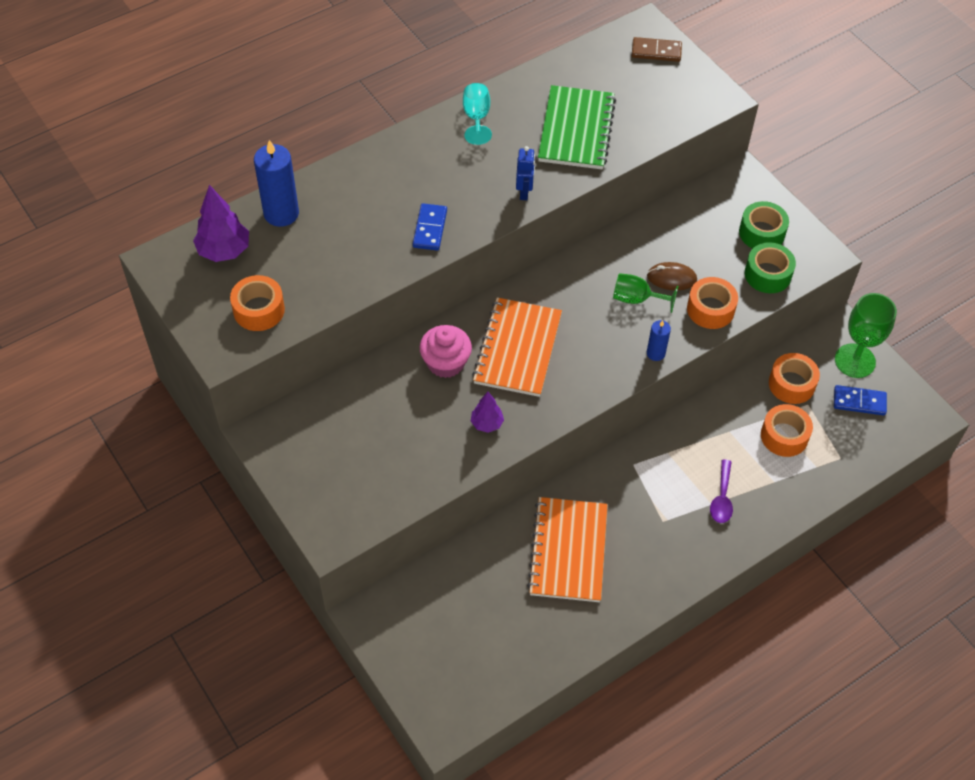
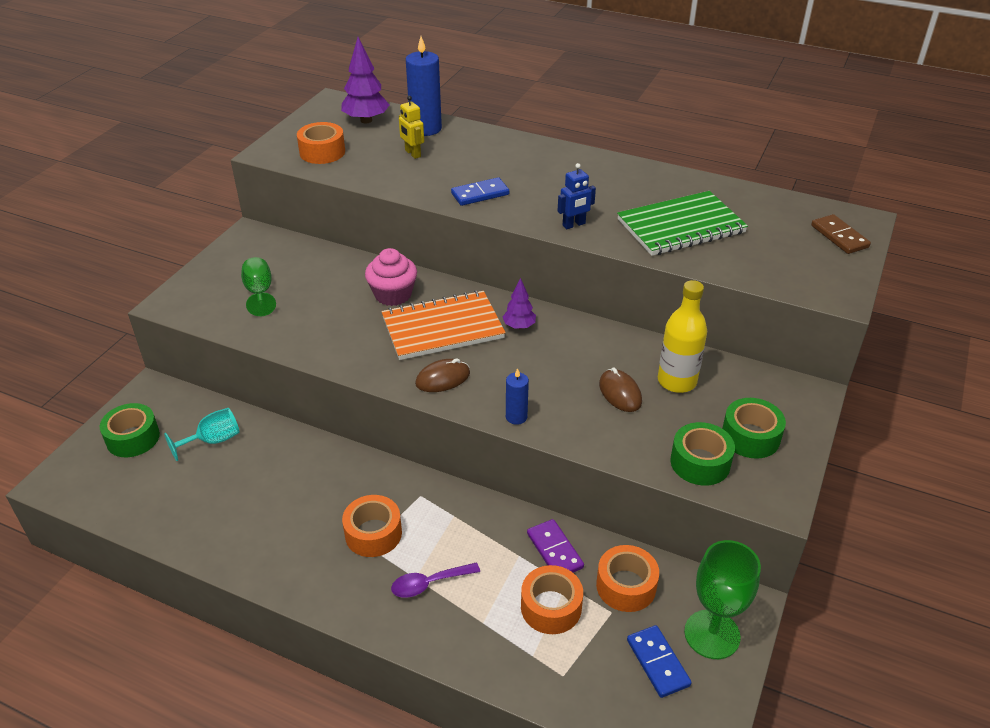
camera: 60 degrees right, 15 degrees down
turquoise goblet [463,83,492,145] -> turquoise goblet moved to [164,408,240,461]
purple tree [471,392,504,433] -> purple tree moved to [503,278,536,329]
orange notebook [527,497,608,602] -> none
green goblet [613,273,678,313] -> green goblet moved to [241,257,276,316]
orange tape [687,277,738,329] -> orange tape moved to [342,495,402,557]
none -> green tape [99,403,160,457]
none -> yellow robot [399,96,424,159]
none -> brown mouse [415,358,470,392]
none -> purple domino [527,519,584,573]
none -> yellow bottle [658,280,707,393]

